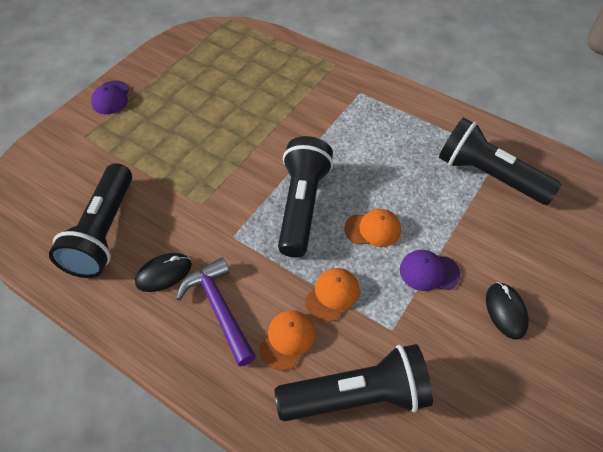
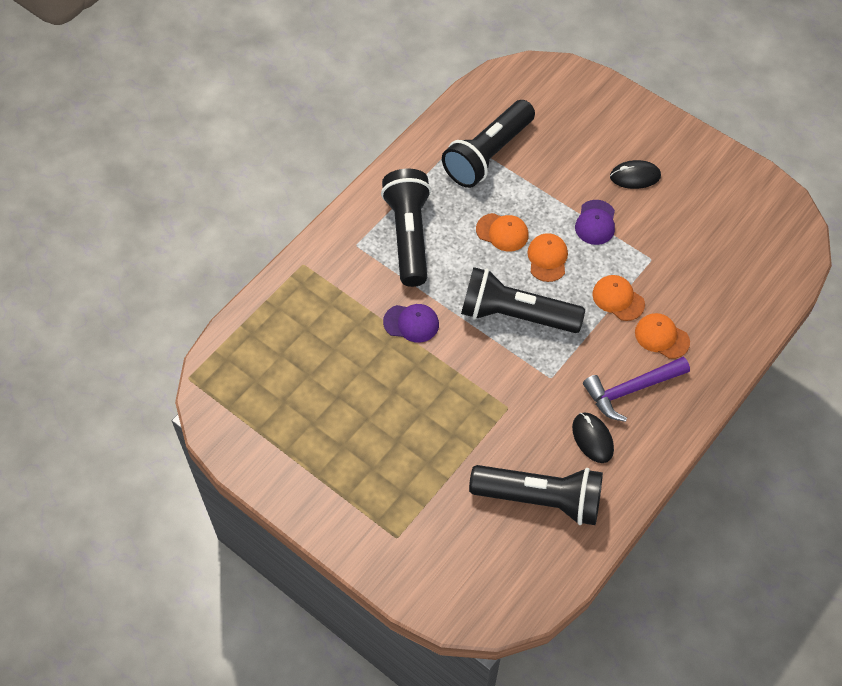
camera: 85 degrees left, 5 degrees up
purple cap [91,80,130,114] -> purple cap moved to [383,304,439,343]
black flashlight [275,344,433,421] -> black flashlight moved to [381,169,431,287]
none -> orange cap [476,213,529,252]

